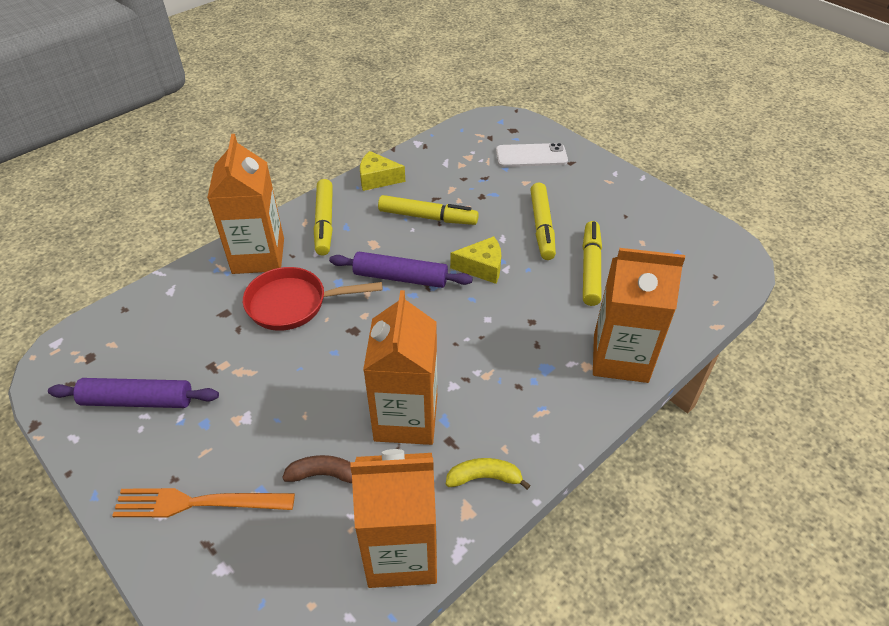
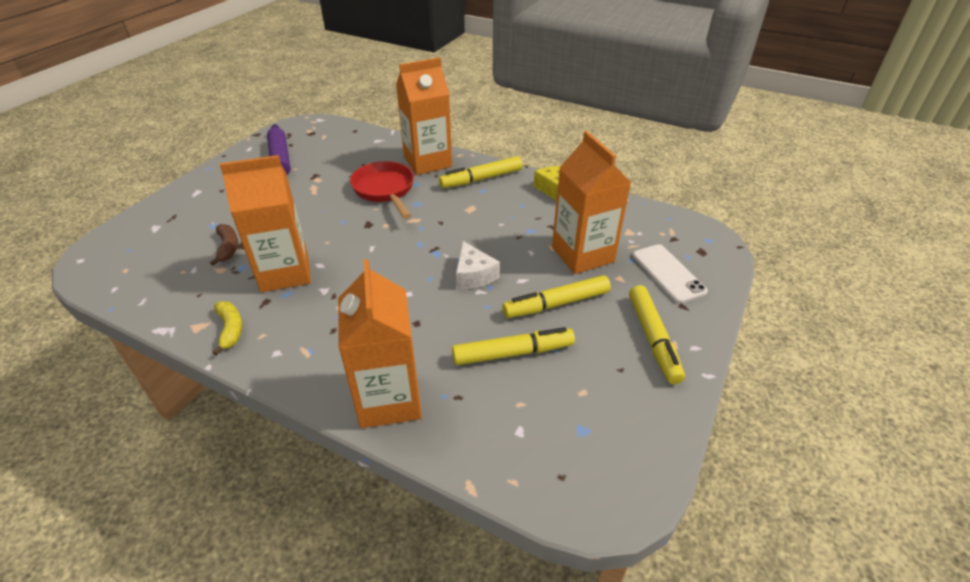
camera: 70 degrees right, 5 degrees down
orange fork [112,488,295,517] -> none
purple rolling pin [329,252,473,288] -> none
orange carton [350,449,437,588] -> orange carton moved to [552,131,631,274]
yellow marker [378,195,479,225] -> yellow marker moved to [629,285,685,384]
yellow cheese [450,236,501,284] -> white cheese [456,241,500,289]

